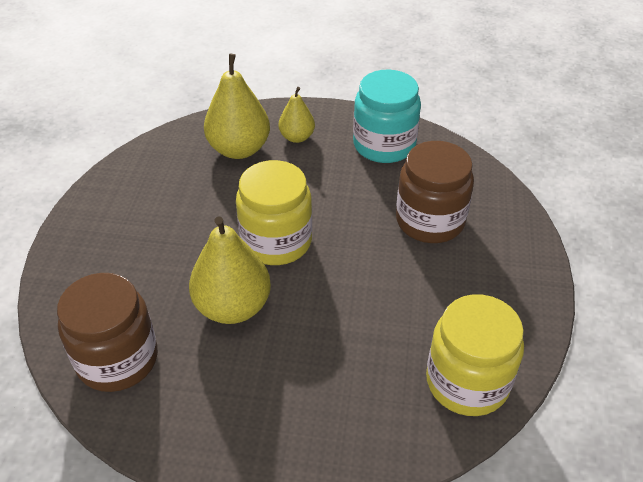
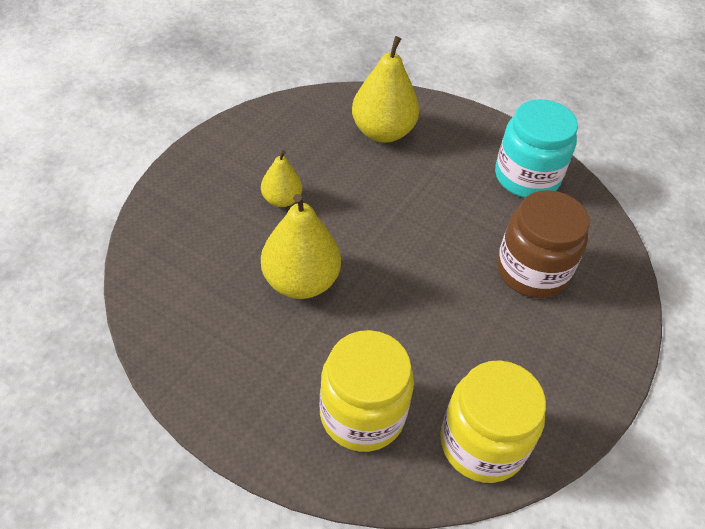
camera: 20 degrees right, 5 degrees up
brown jar [57,273,158,392] -> none
yellow jar [236,160,312,265] -> yellow jar moved to [320,330,414,452]
yellow pear [279,87,315,143] -> yellow pear moved to [261,150,302,207]

